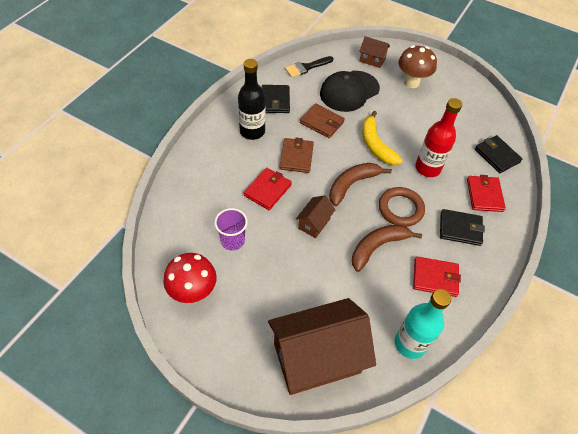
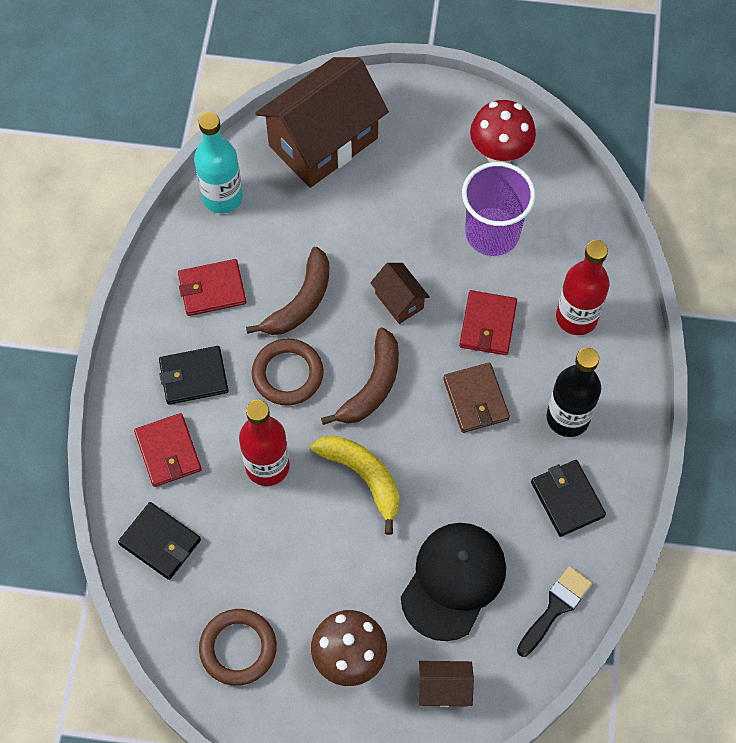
camera: 160 degrees right, 10 degrees up
purple cup [214,208,248,251] -> purple cup [462,162,535,256], size x1.60
brown house [296,195,335,238] -> brown house turned 45 degrees counterclockwise [370,263,430,324]
brown wallet [300,103,345,138] -> none
none -> brown ring [199,609,277,686]
none -> red bottle [556,240,610,335]

